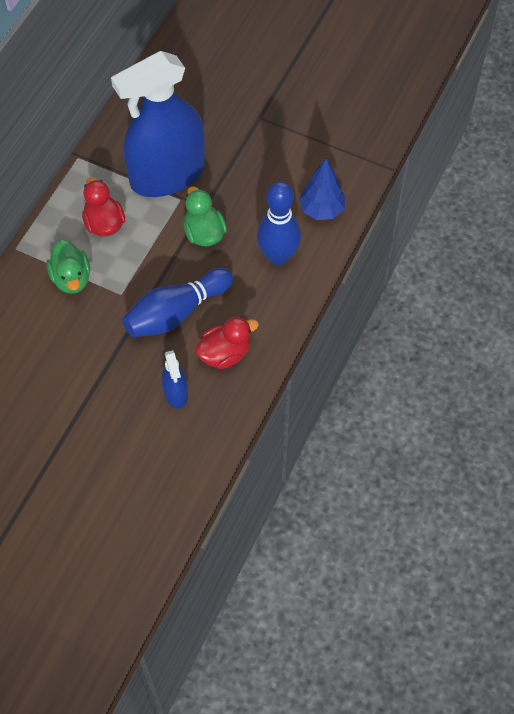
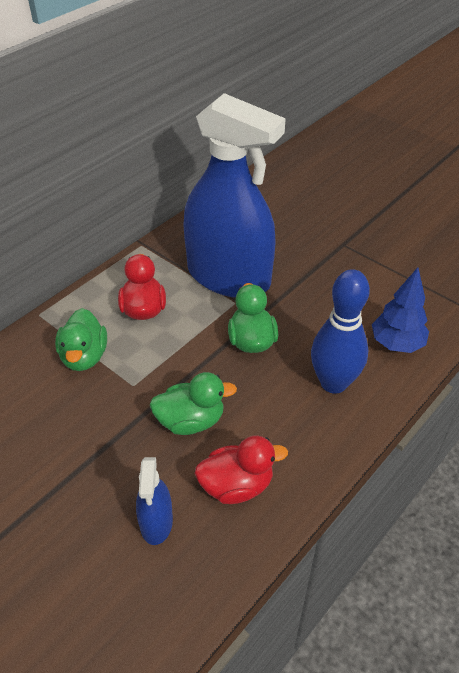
camera: 15 degrees right, 15 degrees down
blue spray bottle [111,51,205,197] -> blue spray bottle turned 135 degrees counterclockwise [183,93,286,298]
blue bowling pin [122,268,233,337] -> green duck [150,372,237,435]

